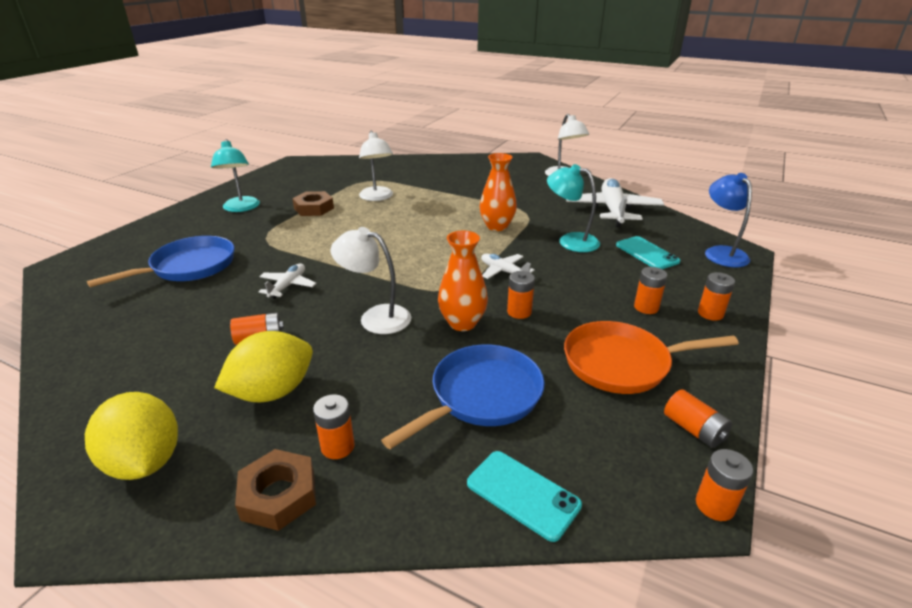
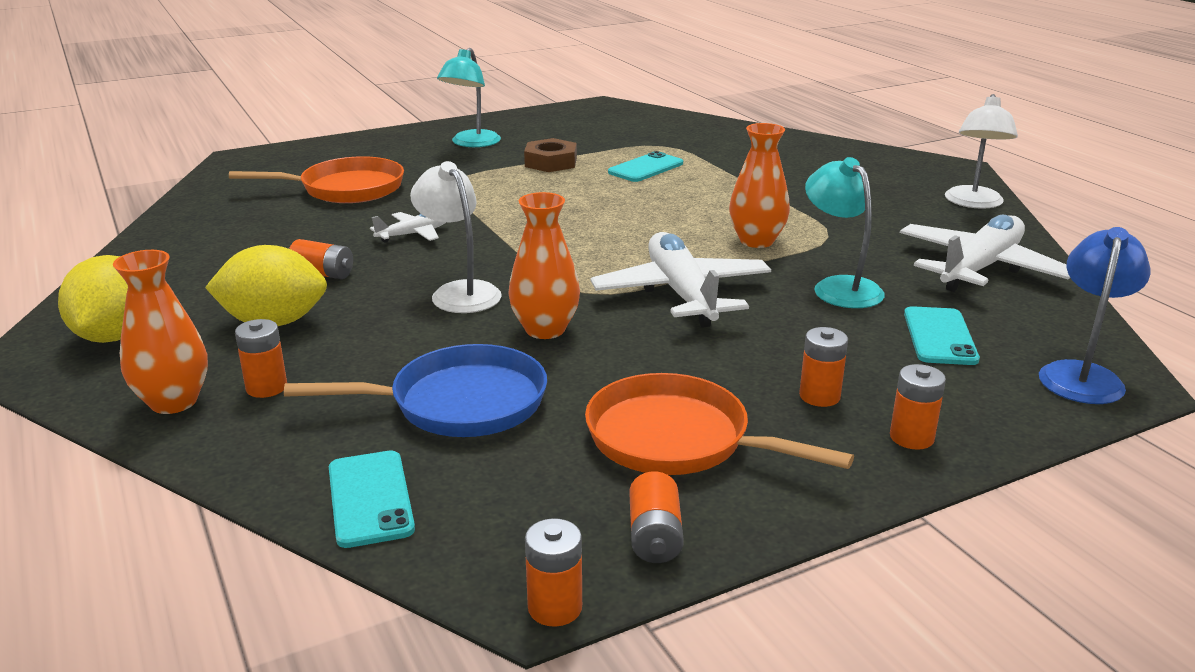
camera: 35 degrees right, 5 degrees down
blue pan [87,236,234,287] -> orange pan [229,156,404,203]
brown nut [235,449,316,531] -> orange vase [113,250,208,414]
white lamp [359,131,393,201] -> turquoise phone [608,151,683,182]
white plane [481,254,535,279] -> white plane [591,232,771,328], size x1.98
orange battery [507,271,535,319] -> none

